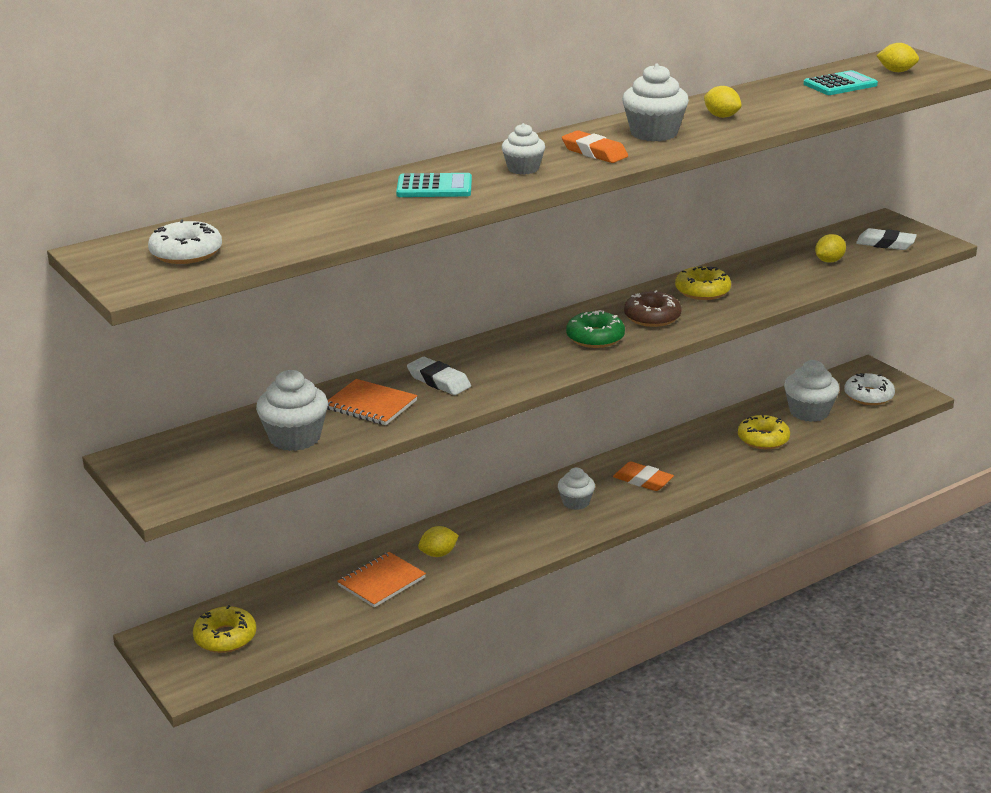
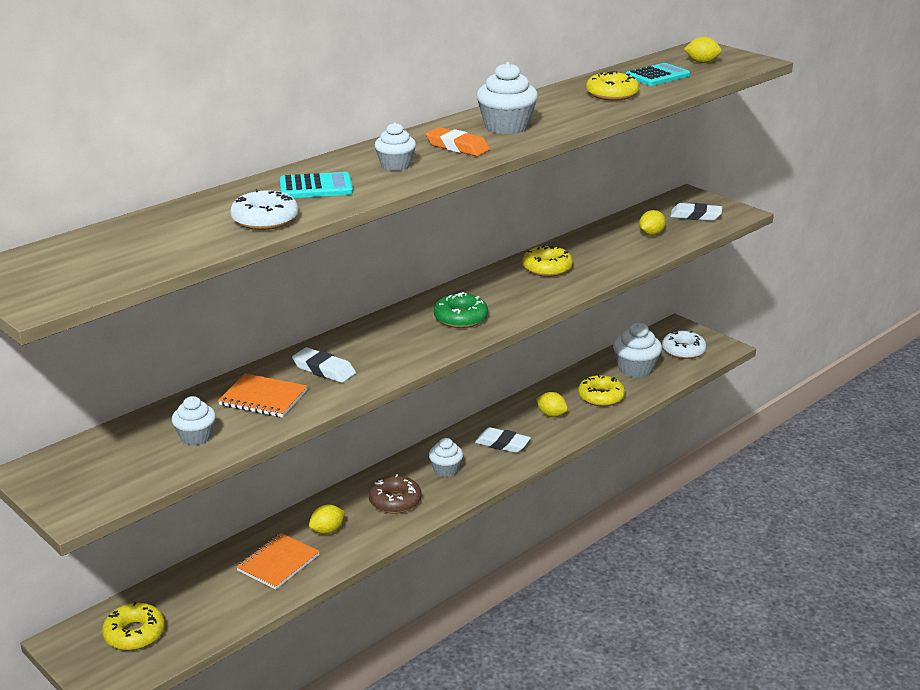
camera: 10 degrees left, 0 degrees up
white donut [148,219,222,264] -> white donut moved to [230,189,298,230]
white cupcake [256,370,328,451] -> white cupcake [172,396,216,446], size x0.63
orange eraser [613,462,674,491] -> white eraser [475,427,531,453]
brown donut [624,290,681,327] -> brown donut moved to [369,474,422,514]
yellow lemon [704,86,741,118] -> yellow lemon moved to [536,392,568,417]
none -> yellow donut [586,71,639,101]

